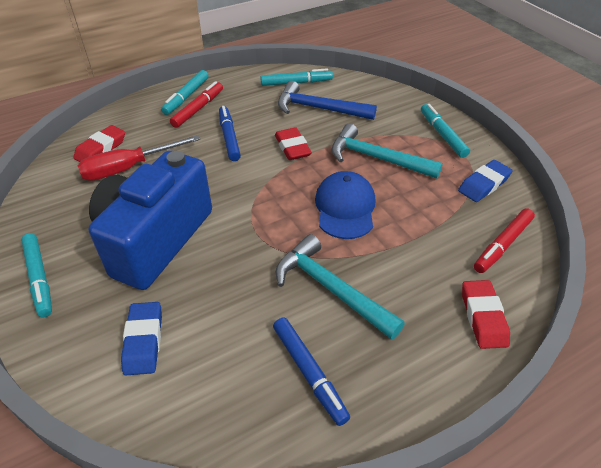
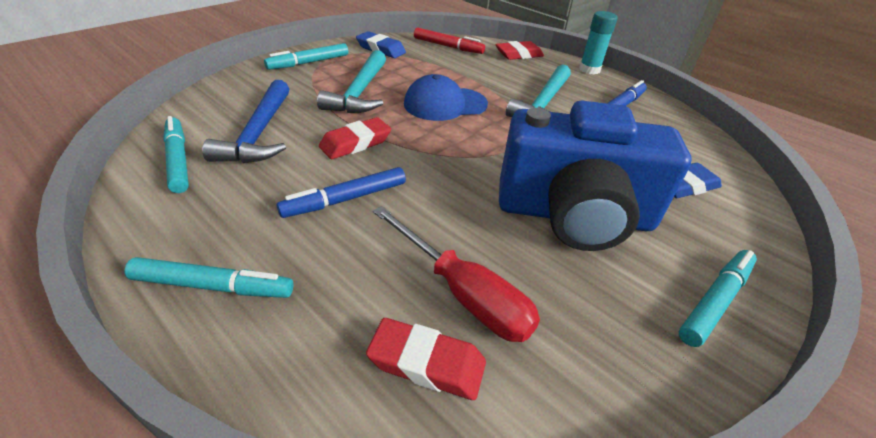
camera: 110 degrees left, 5 degrees down
red marker [170,81,223,128] -> none
none -> turquoise glue stick [579,11,618,74]

